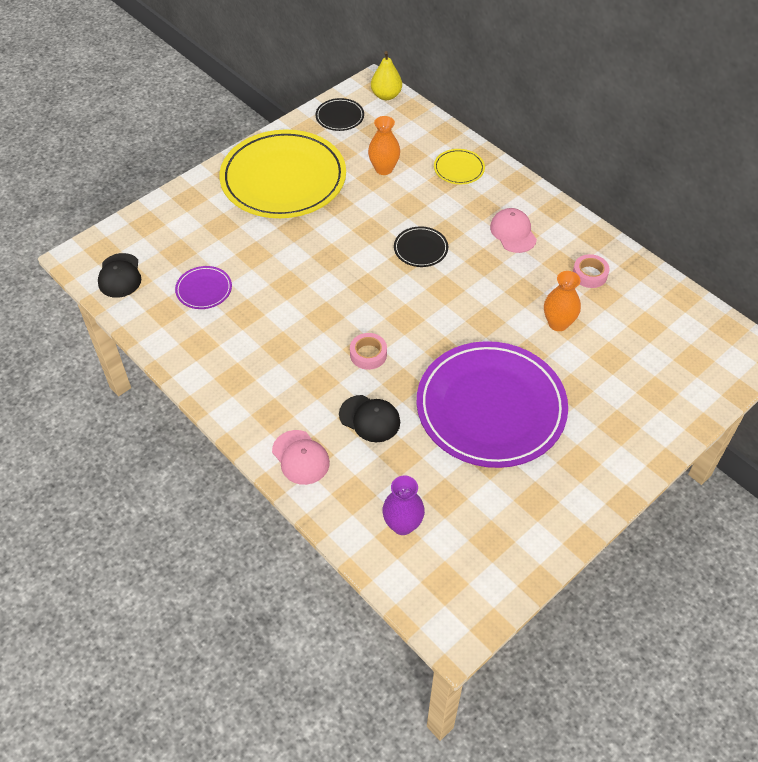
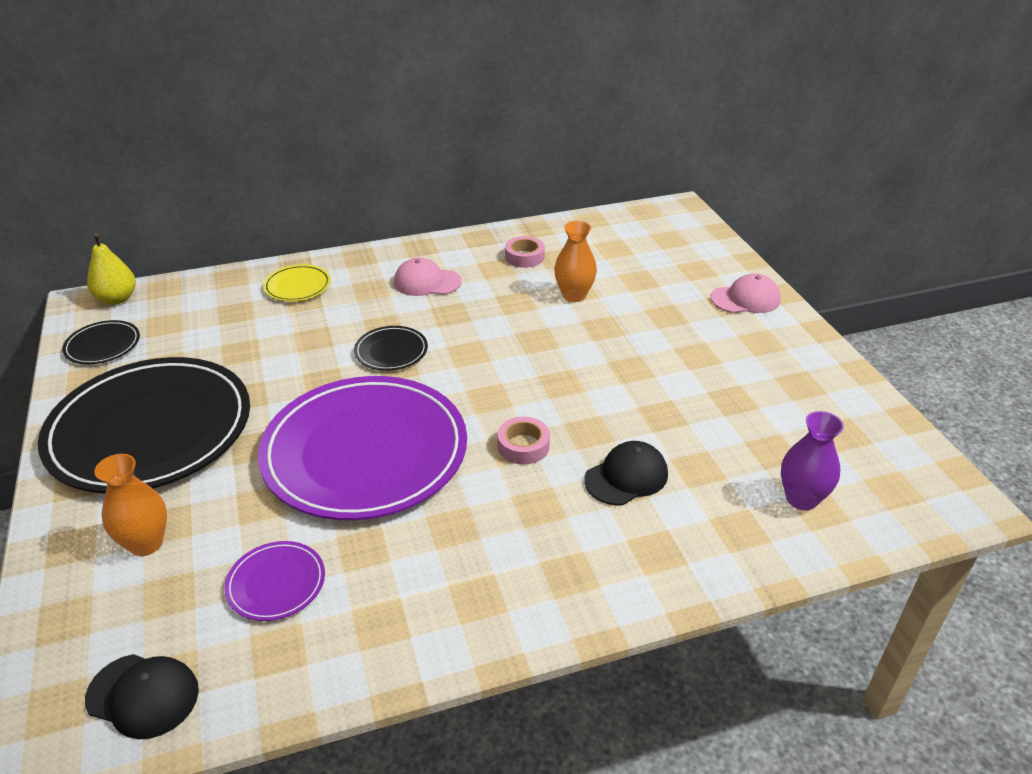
camera: 65 degrees left, 15 degrees down
yellow plate [220,129,346,218] -> black plate [38,357,250,493]
pink cap [272,430,330,485] -> pink cap moved to [711,273,780,313]
orange vase [368,116,400,175] -> orange vase moved to [94,454,167,556]
purple plate [417,341,568,468] -> purple plate moved to [258,376,467,520]

